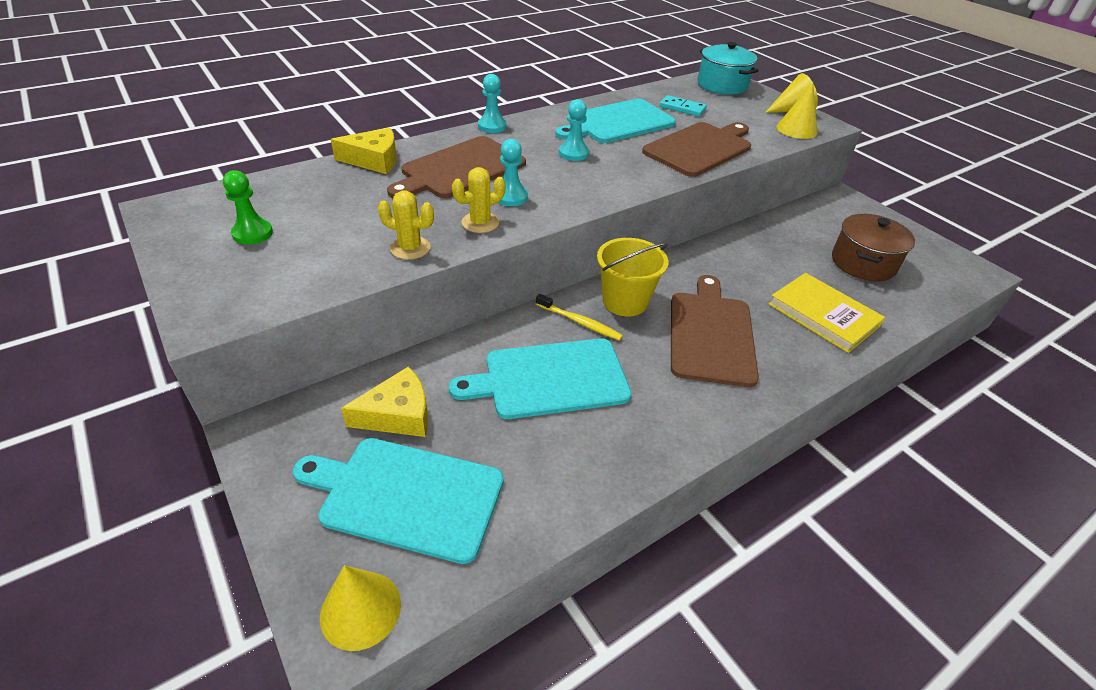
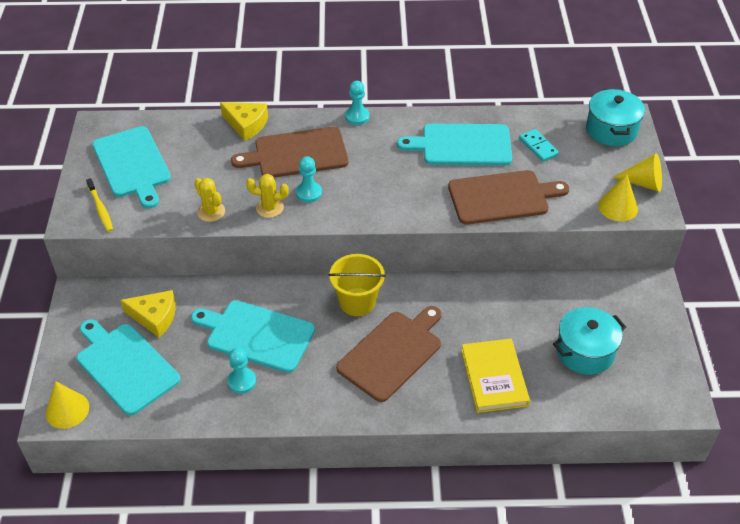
camera: 35 degrees right, 5 degrees up
green pawn [223,170,273,245] -> turquoise cutting board [92,126,171,209]
yellow toothbrush [536,294,623,341] -> yellow toothbrush moved to [86,178,113,232]
turquoise pawn [559,99,589,161] -> turquoise pawn moved to [227,348,256,394]
brown pot [832,214,915,282] -> turquoise pot [553,307,626,375]

